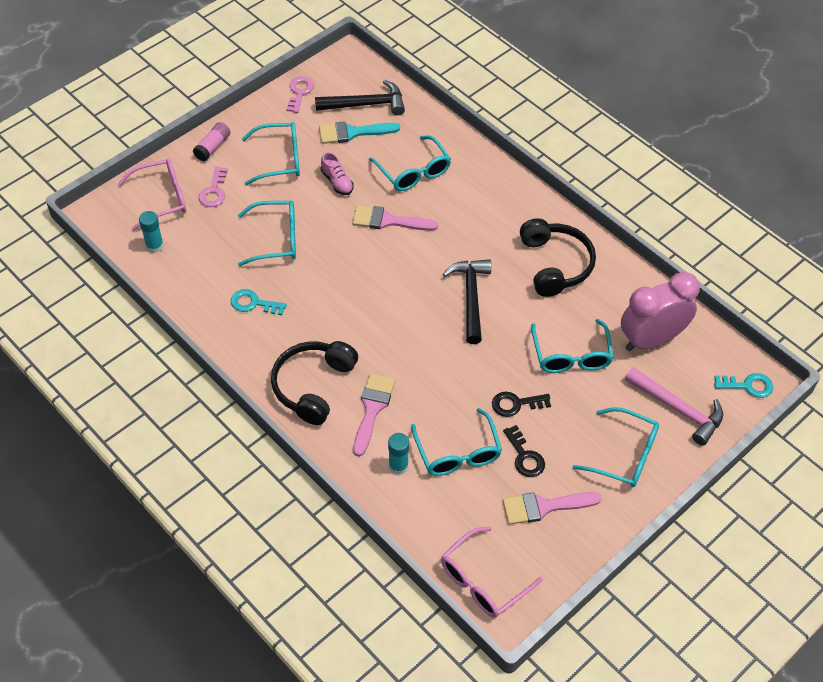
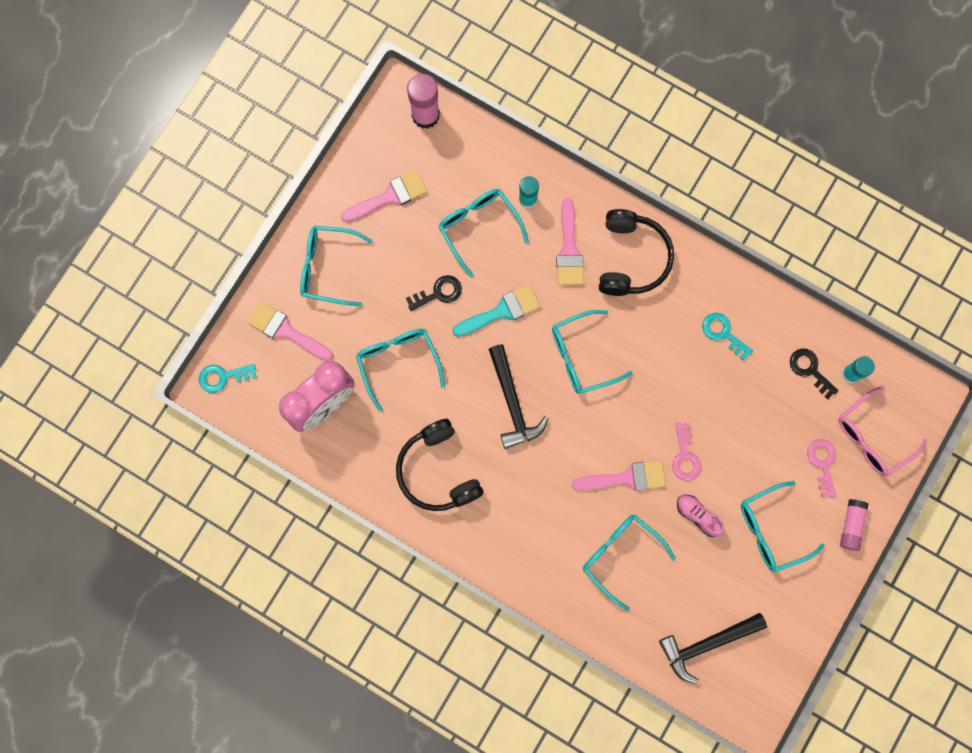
camera: 165 degrees right, 25 degrees up
turquoise key [231,289,287,315] -> turquoise key turned 135 degrees counterclockwise [702,313,753,361]
turquoise glasses [238,201,296,266] -> turquoise glasses moved to [552,310,633,394]
pink key [286,76,314,113] -> pink key moved to [672,422,701,481]
turquoise brush [319,121,400,144] -> turquoise brush moved to [453,285,541,337]
pink glasses [441,527,543,618] -> pink glue stick [407,74,440,129]
black key [503,425,545,477] -> black key moved to [790,348,839,399]
pink hammer [625,367,723,446] -> pink brush [248,302,333,361]

